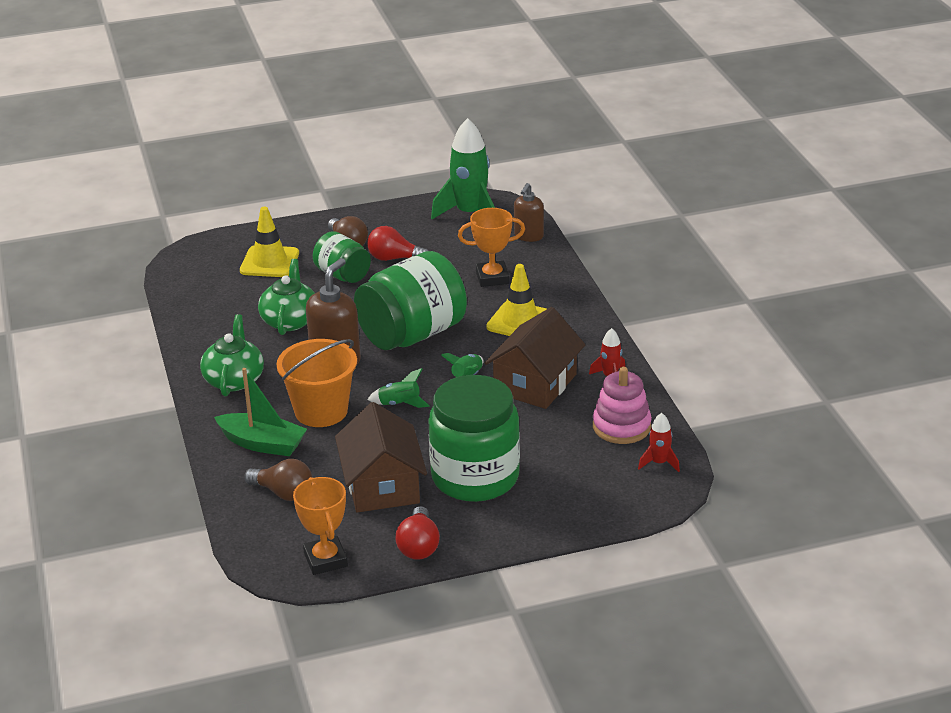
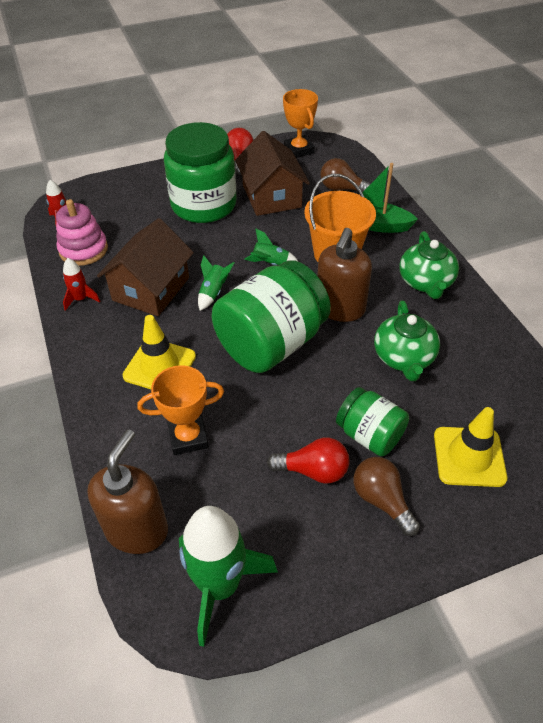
camera: 175 degrees right, 15 degrees up
brown soap dispenser [514,183,544,242] -> brown soap dispenser [87,429,168,554], size x1.57

